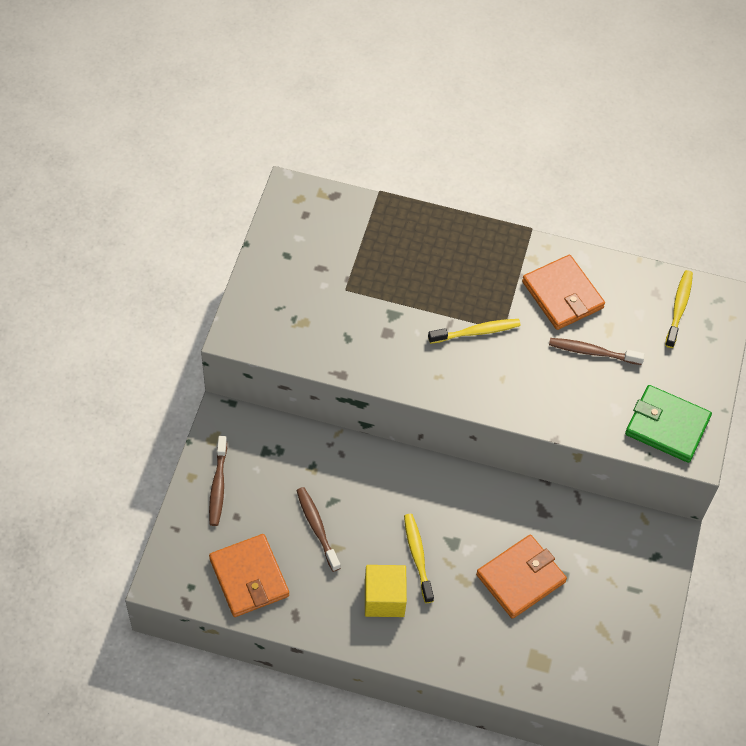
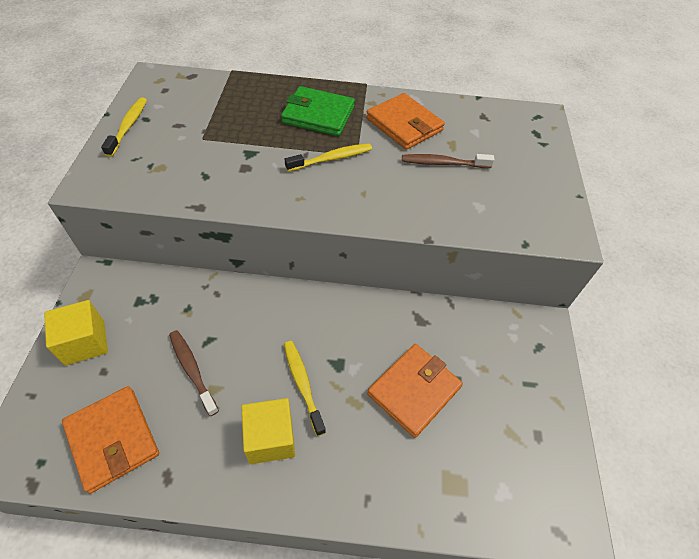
camera: 10 degrees left, 5 degrees down
brown toothbrush [209,436,227,526] -> yellow cube [44,300,108,366]
green wallet [625,385,712,463] -> green wallet moved to [281,86,355,136]
yellow toothbrush [665,270,693,348] -> yellow toothbrush moved to [101,97,147,157]

